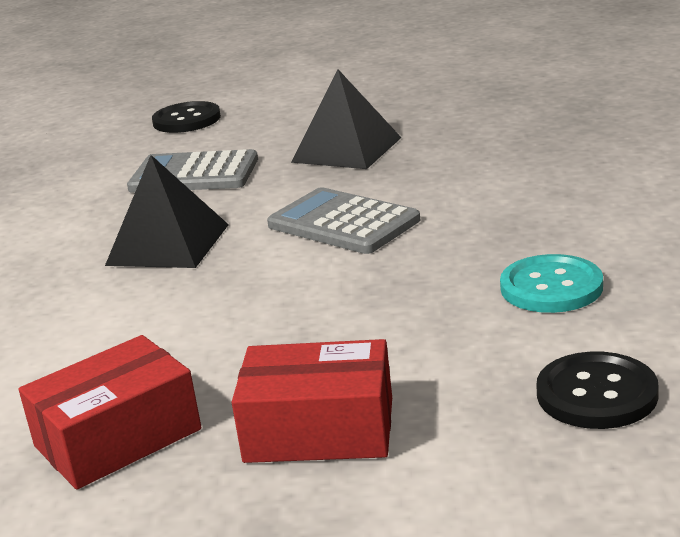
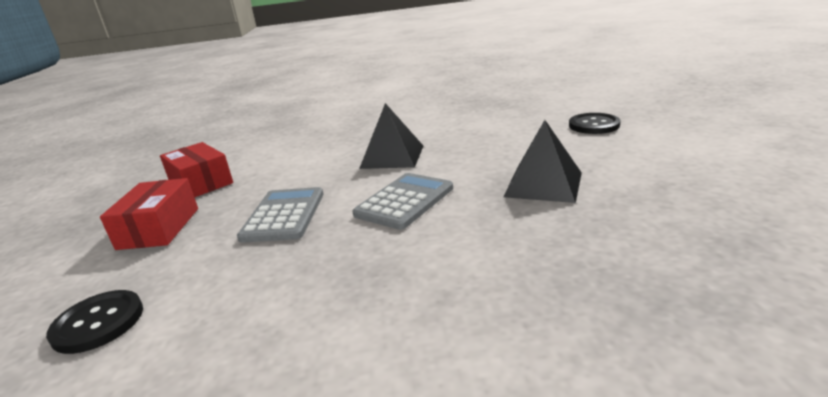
camera: 85 degrees right, 0 degrees up
grey calculator [127,149,258,193] -> grey calculator moved to [237,187,324,243]
turquoise button [500,254,603,313] -> none

